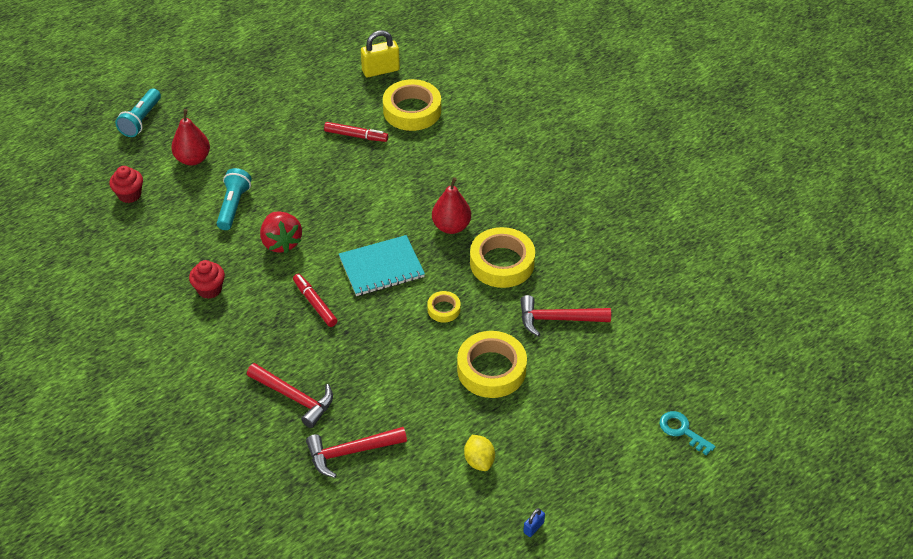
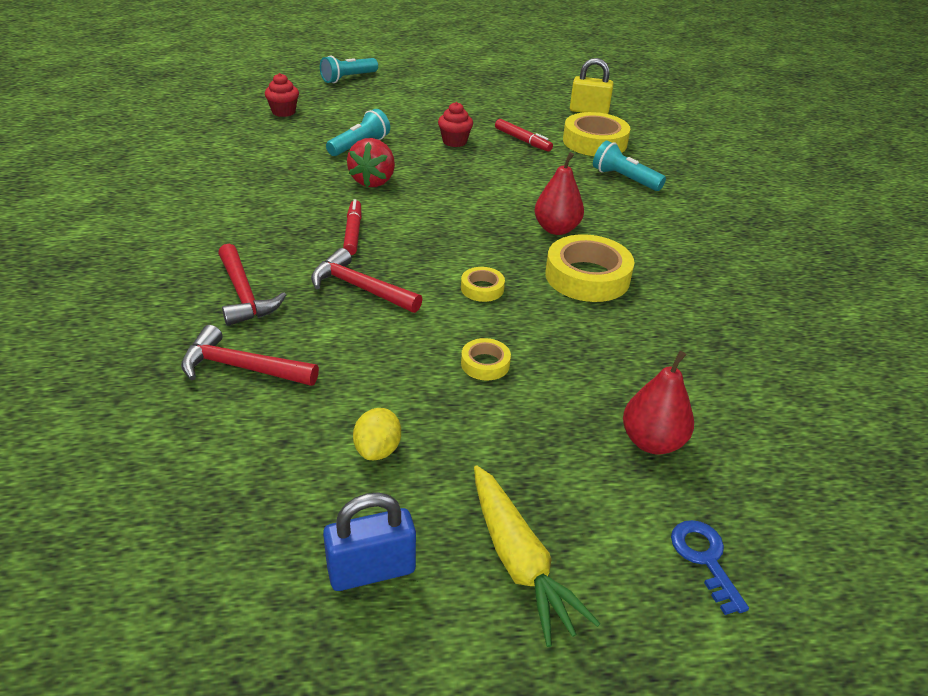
camera: 30 degrees right, 10 degrees down
red pear [171,109,210,166] -> red pear moved to [623,351,694,454]
red cupcake [189,260,225,299] -> red cupcake moved to [438,102,473,147]
turquoise notebook [339,235,425,296] -> none
yellow tape [457,331,527,398] -> yellow tape [461,338,511,381], size x0.50
red hammer [520,295,611,336] -> red hammer moved to [311,248,422,313]
blue padlock [523,508,545,537] -> blue padlock [323,492,416,591], size x2.08
turquoise key [660,411,716,456] -> blue key [671,520,749,615]
none -> yellow carrot [474,465,600,647]
none -> turquoise flashlight [593,141,666,191]

